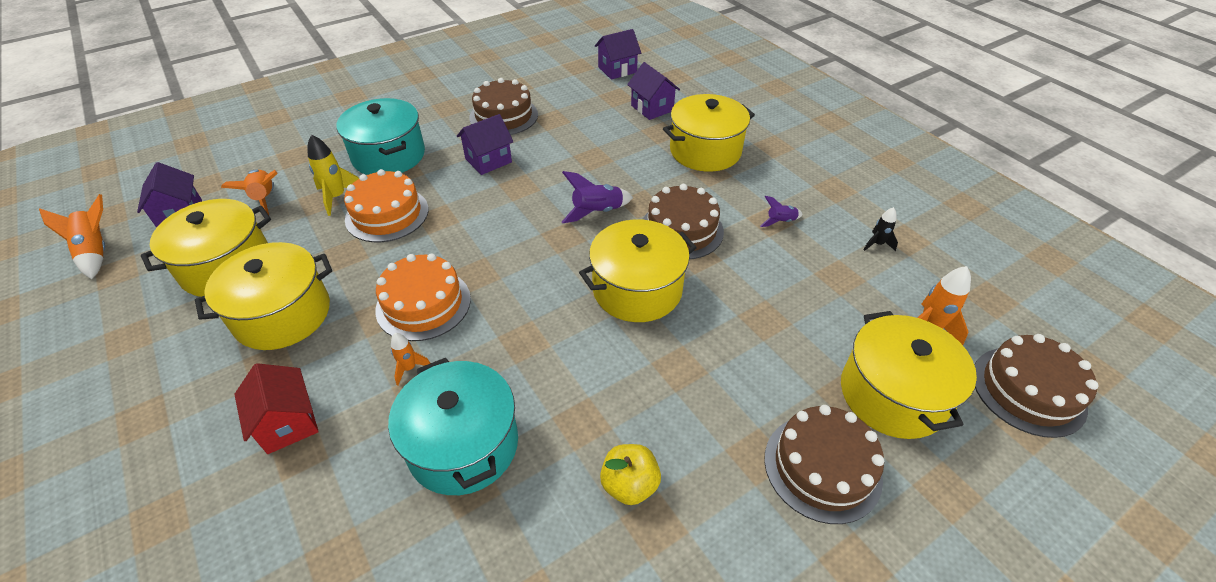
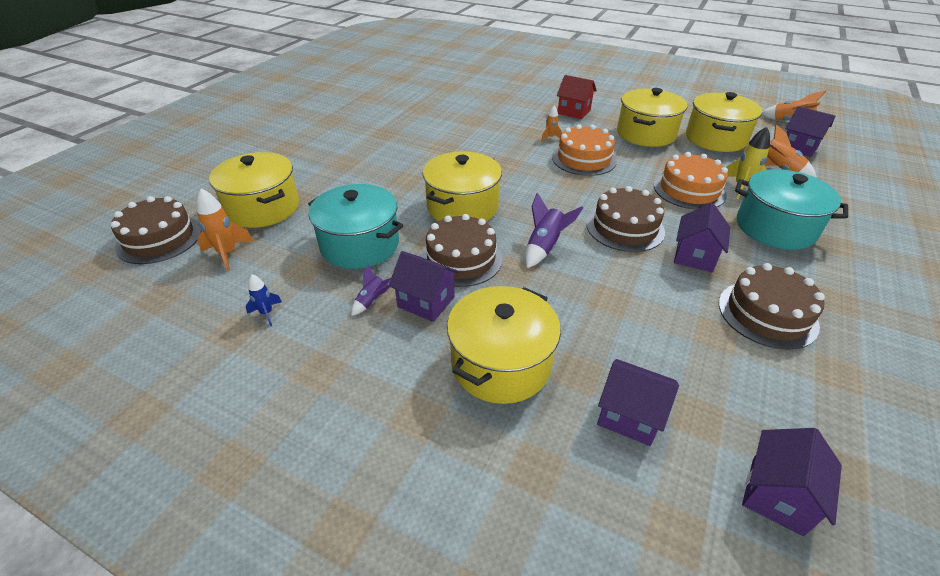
camera: 150 degrees right, 5 degrees down
turquoise pot [388,358,518,495] -> turquoise pot moved to [308,184,403,269]
yellow apple [600,444,661,505] -> none
brown cake [764,405,884,524] -> brown cake moved to [586,186,665,252]
black rocket [864,207,898,251] -> blue rocket [246,274,282,326]
none -> purple house [388,251,459,322]

